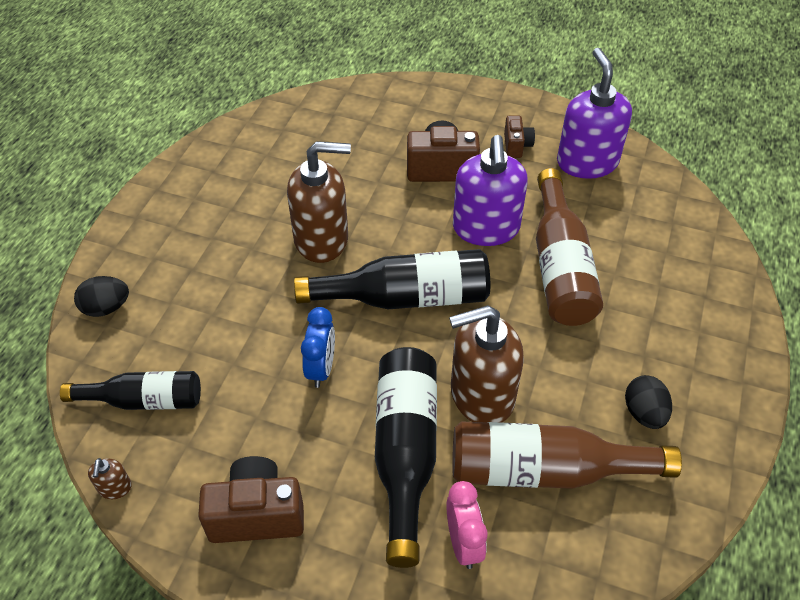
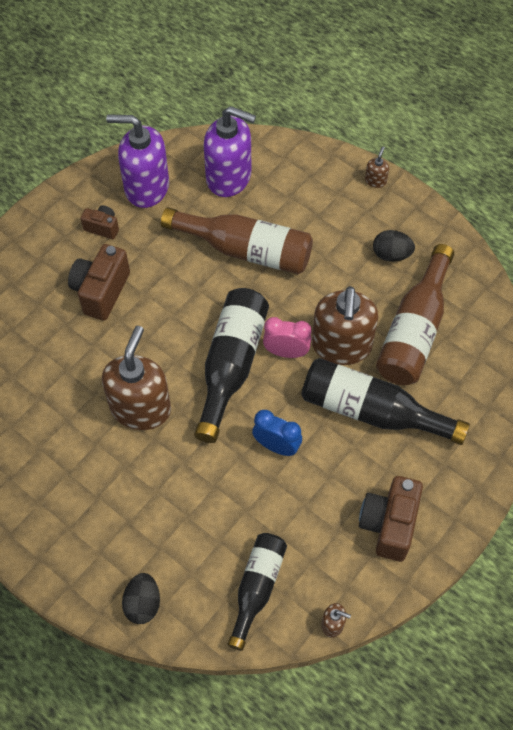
camera: 70 degrees left, 10 degrees up
pink clock [446,481,487,569] -> pink clock moved to [263,317,311,358]
purple soap dispenser [453,135,528,246] -> purple soap dispenser moved to [203,106,256,197]
none -> brown soap dispenser [365,146,389,188]

